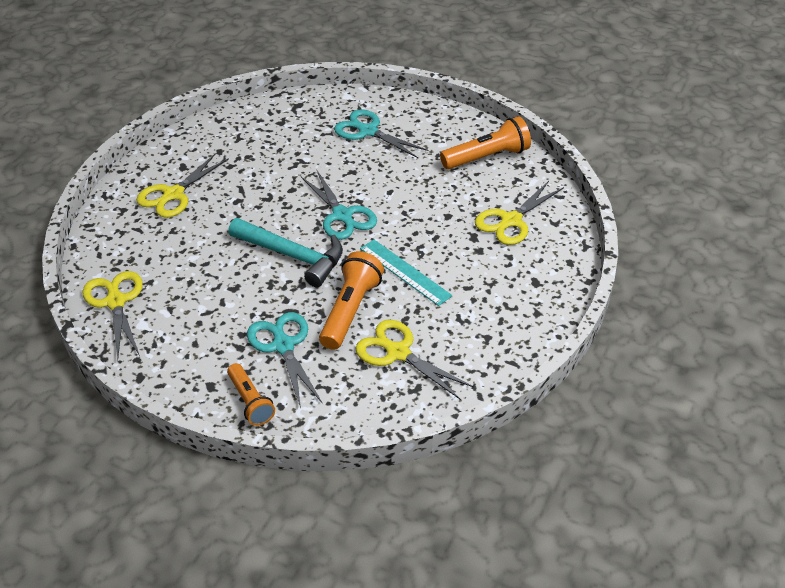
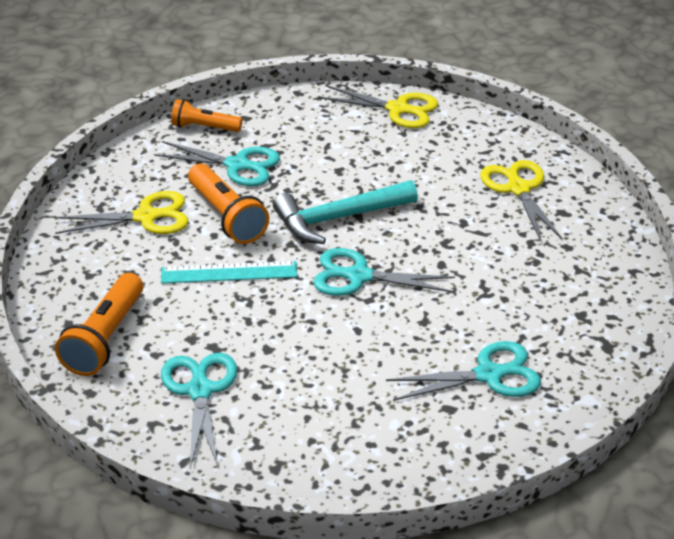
camera: 130 degrees right, 5 degrees down
orange flashlight [440,116,531,169] -> orange flashlight moved to [55,273,143,376]
yellow scissors [475,181,564,245] -> turquoise scissors [161,353,237,468]

